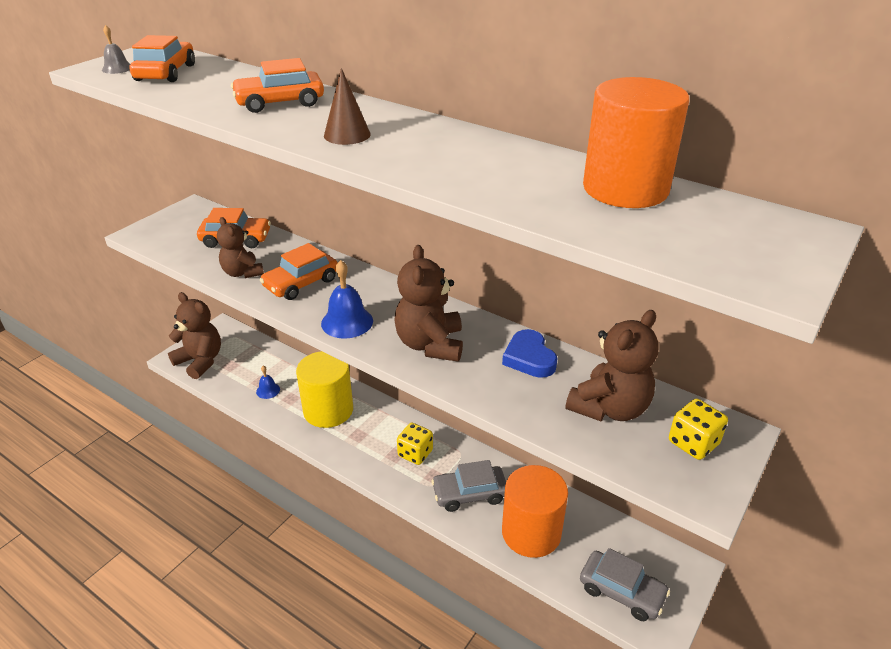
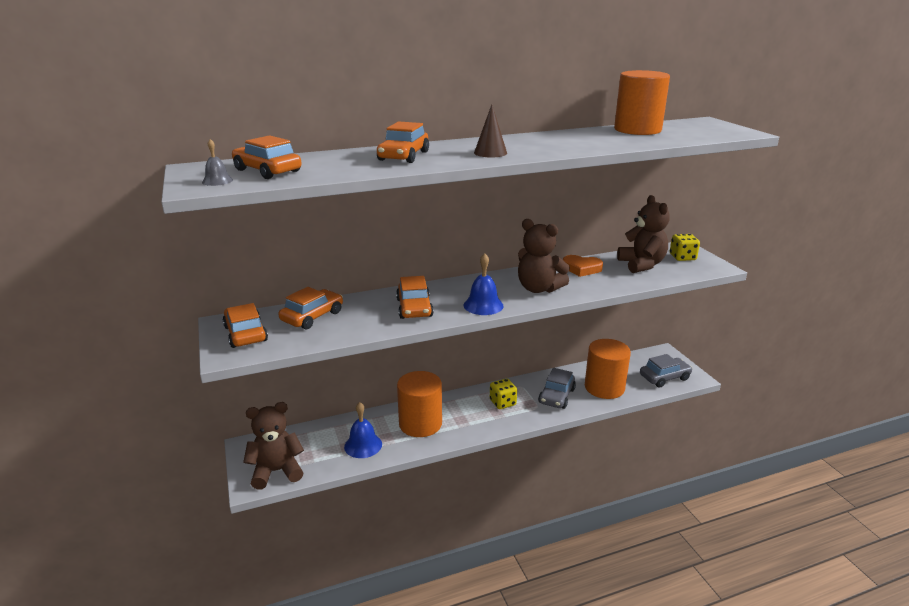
camera: 55 degrees left, 10 degrees down
brown teddy bear [217,217,264,278] -> none
blue bell [256,366,280,399] -> blue bell [344,402,382,458], size x1.71
yellow cylinder [296,351,353,428] -> orange cylinder [397,371,442,437]
blue heart [502,329,558,378] -> orange heart [563,255,603,277]
none -> orange car [223,303,268,348]

